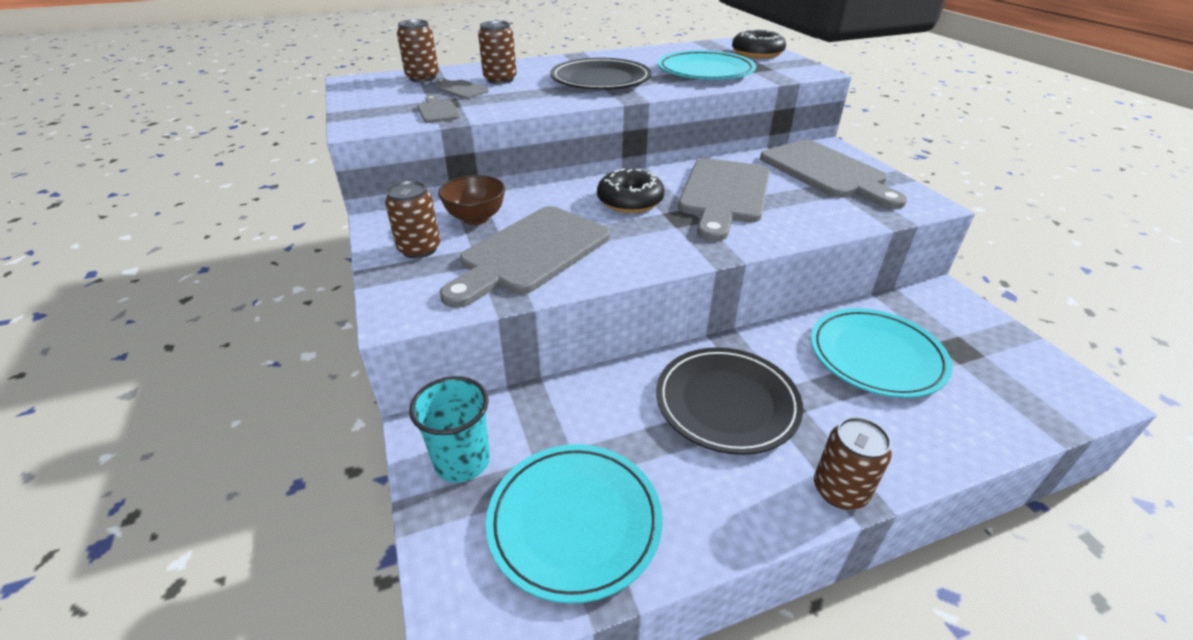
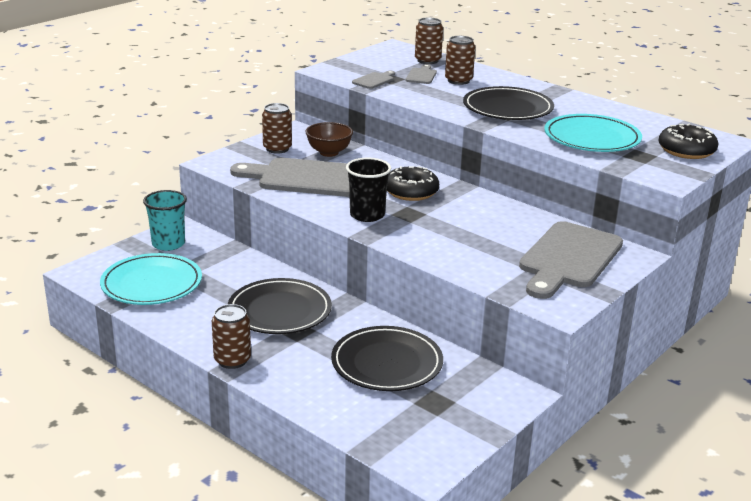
camera: 60 degrees right, 10 degrees down
grey cutting board [678,158,770,241] -> none
turquoise plate [811,308,952,398] -> black plate [331,326,443,391]
none -> black cup [346,158,391,222]

